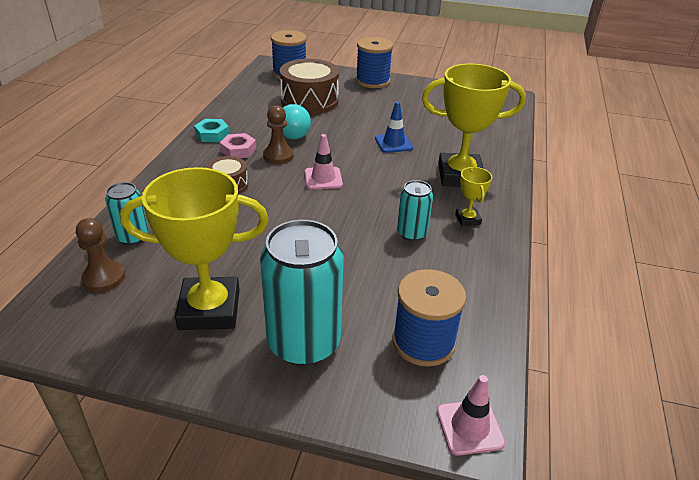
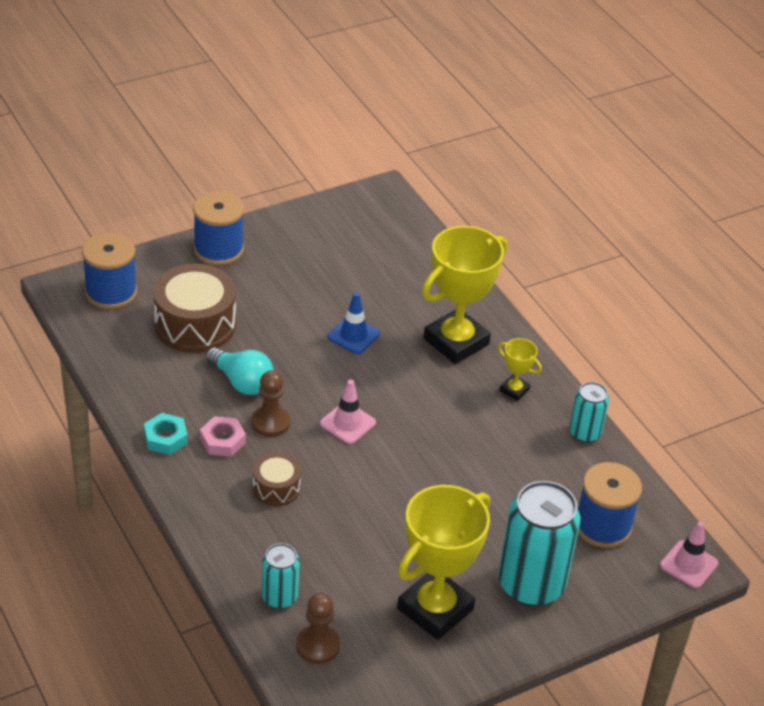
camera: 45 degrees left, 5 degrees up
turquoise can [397,180,433,241] -> turquoise can moved to [569,382,609,443]

